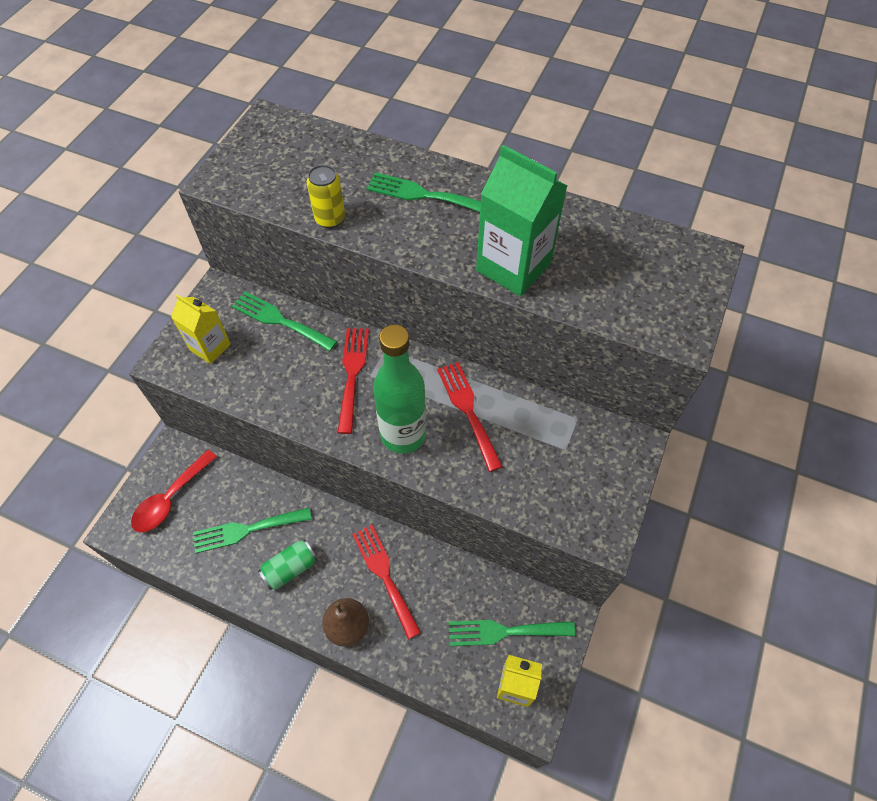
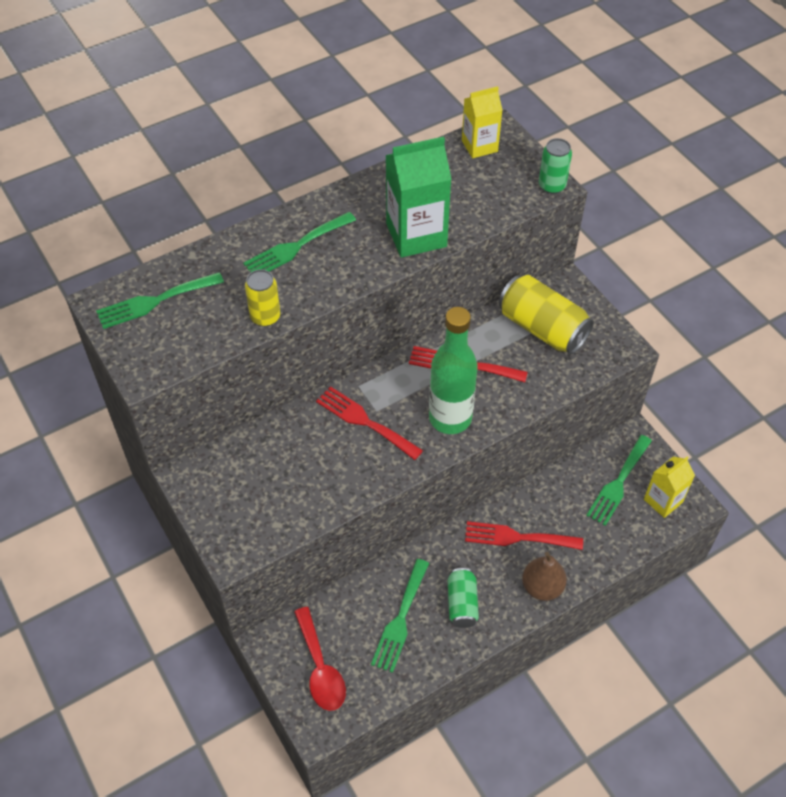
camera: 55 degrees left, 5 degrees down
yellow carton [171,295,231,364] -> yellow carton moved to [462,86,502,158]
green fork [232,292,337,351] -> green fork moved to [96,272,224,329]
none -> yellow can [499,275,594,354]
none -> green can [539,138,572,194]

